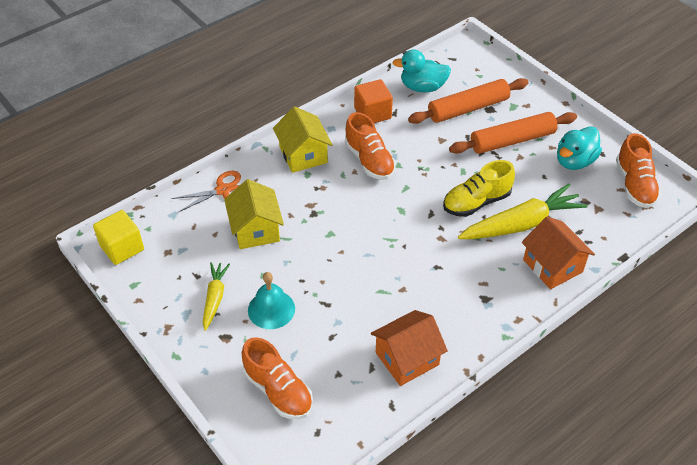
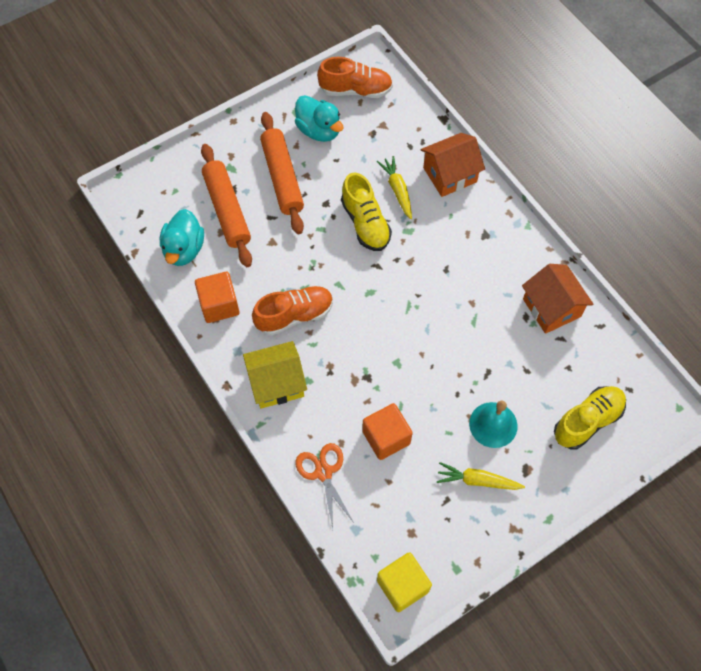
camera: 85 degrees left, 15 degrees up
yellow house [224,179,284,249] -> orange cube [362,403,413,460]
orange shoe [242,337,313,419] -> yellow shoe [554,386,626,450]
yellow carrot [458,184,588,239] -> yellow carrot [377,156,412,219], size x0.56

